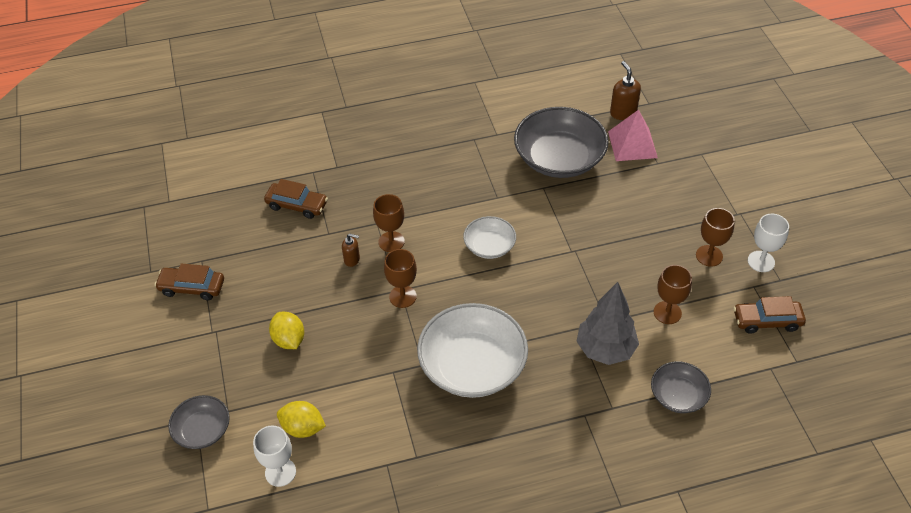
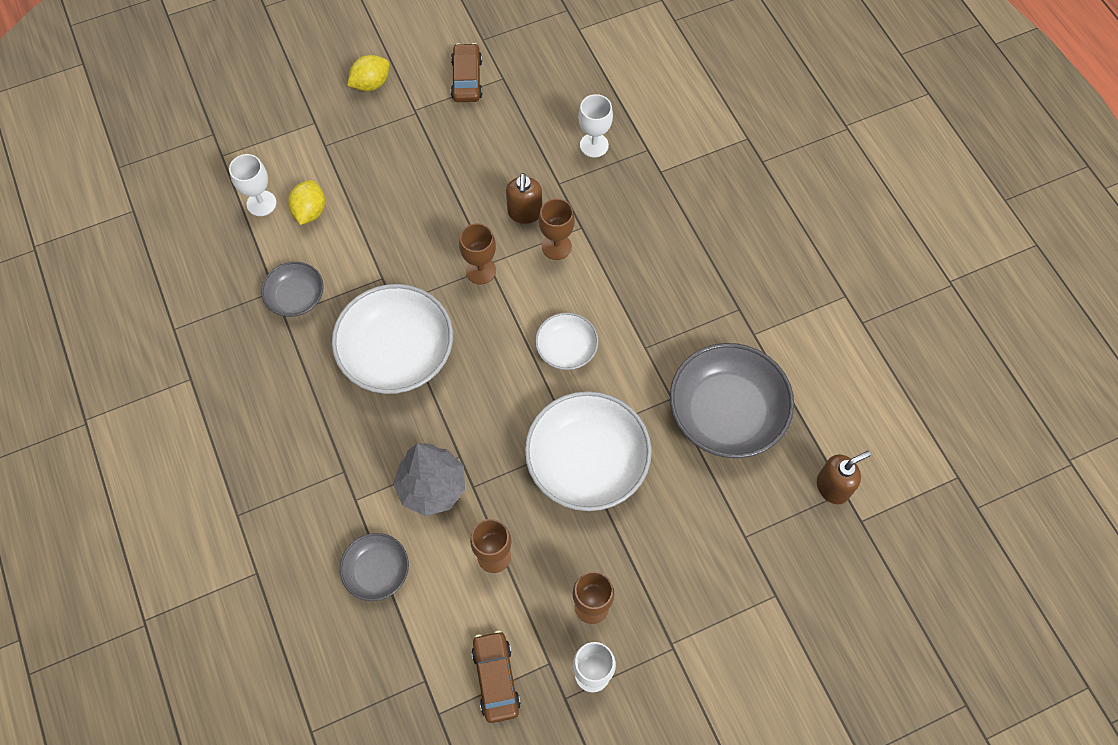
camera: 80 degrees right, 15 degrees up
grey bowl [168,395,230,449] -> grey bowl moved to [261,262,324,317]
brown car [264,179,328,219] -> white goblet [578,94,613,158]
yellow lemon [269,312,304,349] -> yellow lemon moved to [347,55,390,91]
brown soap dispenser [342,234,360,267] -> brown soap dispenser [506,173,542,224], size x1.59
pink pyramid [608,110,658,161] -> none
none -> white bowl [525,391,652,511]

